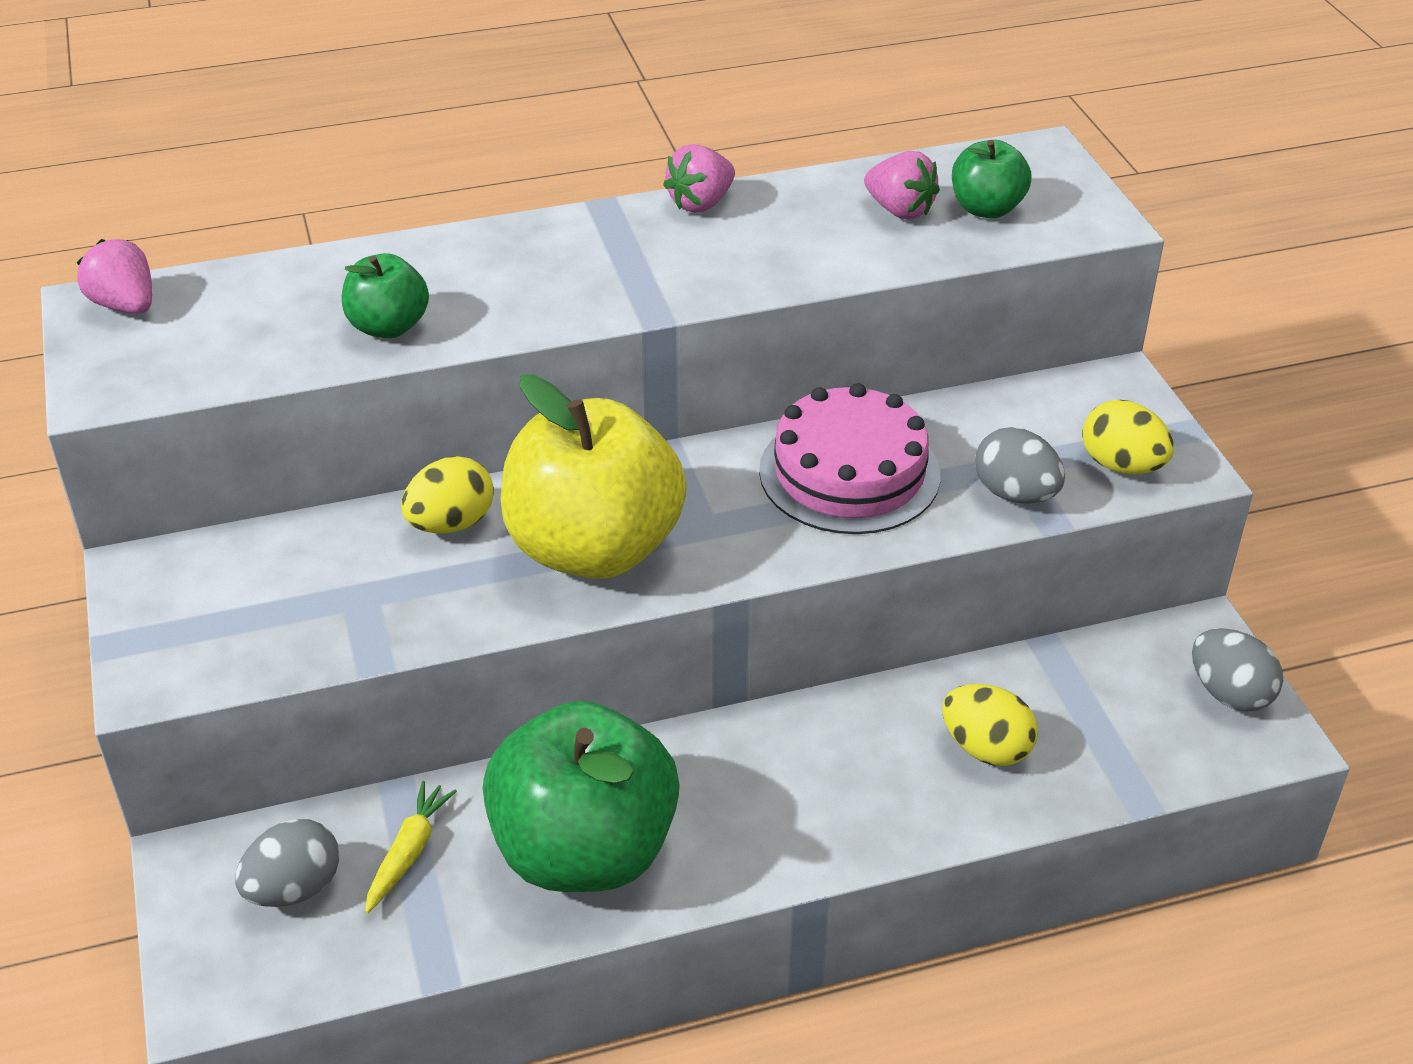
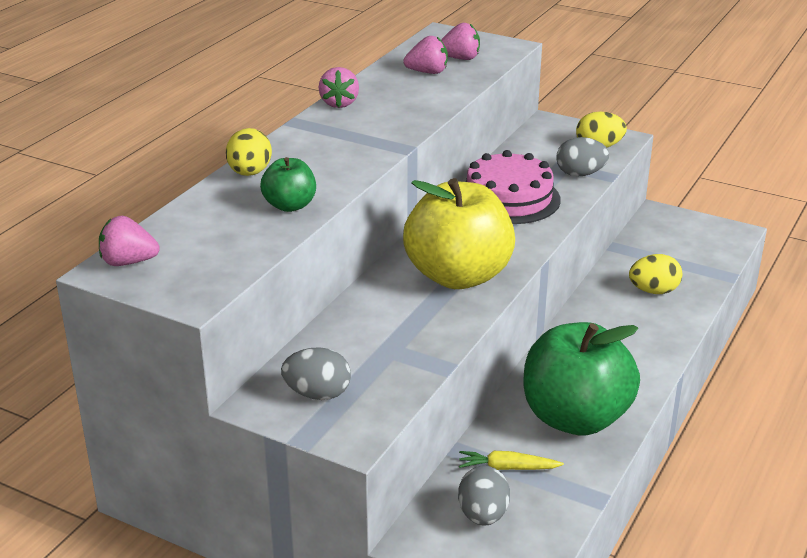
camera: 45 degrees left, 10 degrees down
yellow carrot [365,781,457,913] -> yellow carrot turned 60 degrees counterclockwise [459,451,564,470]
yellow egg [401,456,494,534] -> yellow egg moved to [226,128,272,176]
green apple [952,140,1031,218] -> pink strawberry [441,23,480,60]
grey egg [1192,628,1283,712] -> grey egg moved to [281,347,351,400]

